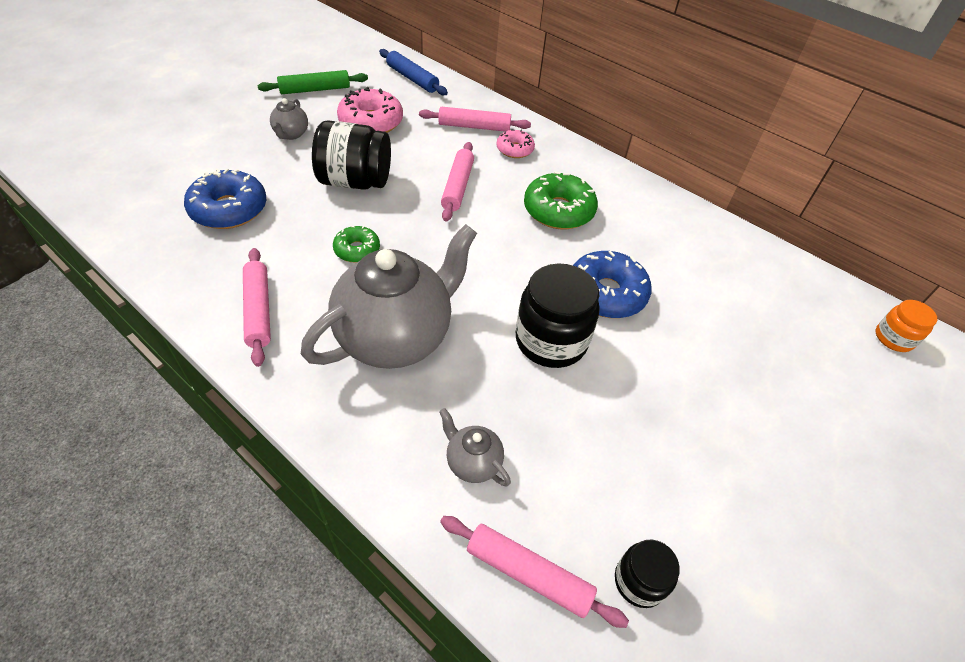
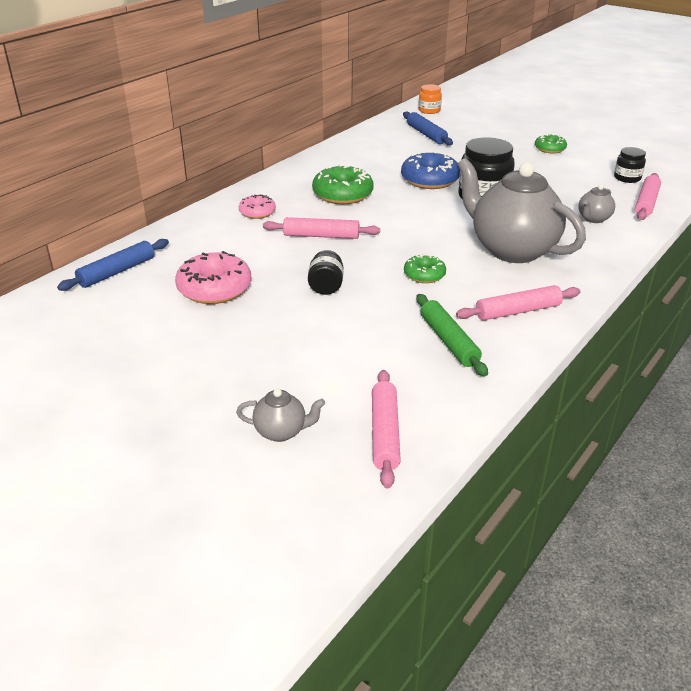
camera: 90 degrees left, 15 degrees down
blue donut [184,168,266,229] -> none
green rolling pin [258,70,368,94] -> green rolling pin moved to [416,294,488,376]
grey teapot [270,98,308,140] -> grey teapot moved to [236,389,325,442]
black jar [312,120,391,190] -> black jar [308,250,344,295], size x0.54
pink rolling pin [419,107,531,131] -> pink rolling pin moved to [372,370,401,489]
none -> blue rolling pin [403,111,453,146]
none -> green donut [535,134,567,154]

